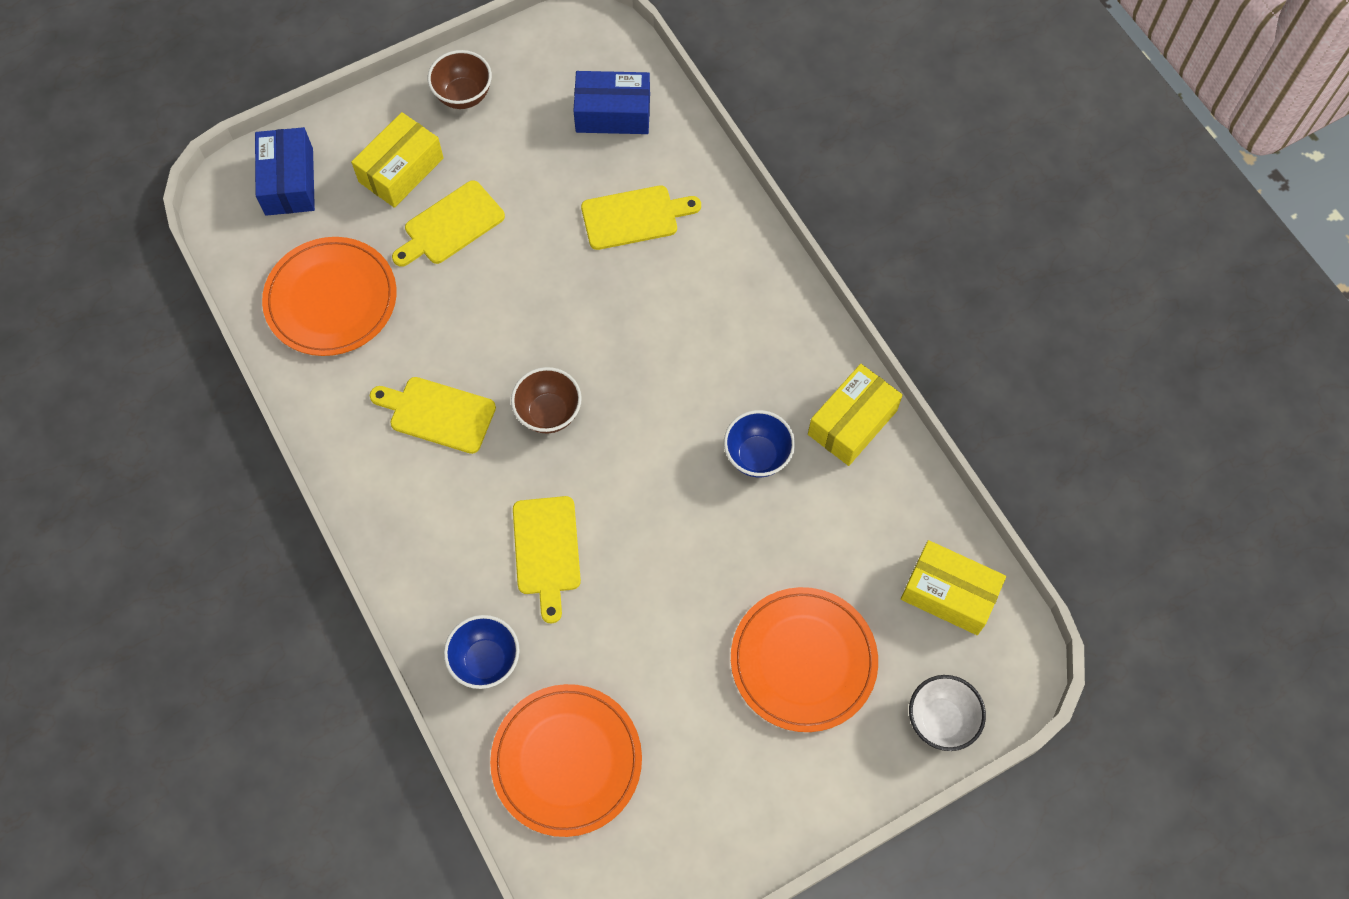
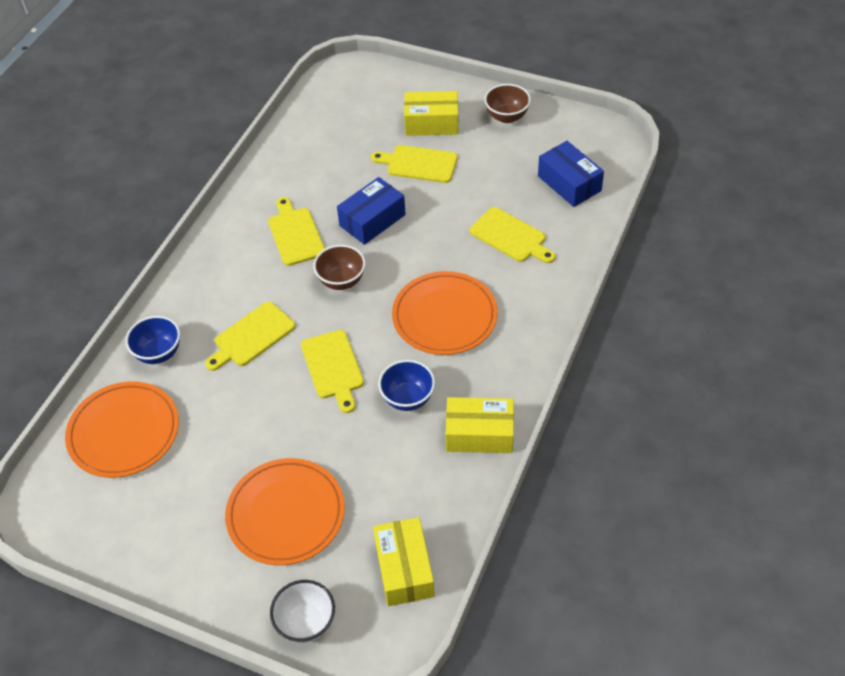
camera: 55 degrees right, 15 degrees down
blue box [255,127,315,216] -> blue box moved to [337,177,406,245]
orange plate [262,237,397,356] -> orange plate moved to [392,271,498,355]
none -> yellow cutting board [301,330,364,413]

